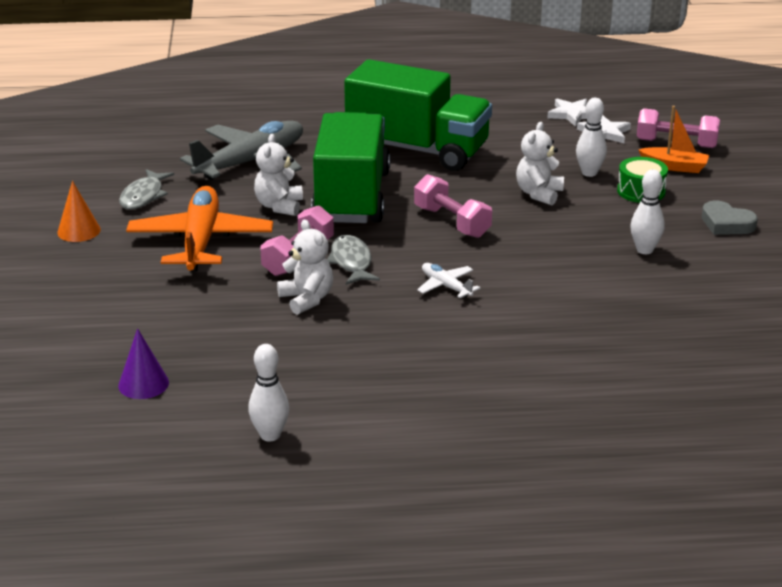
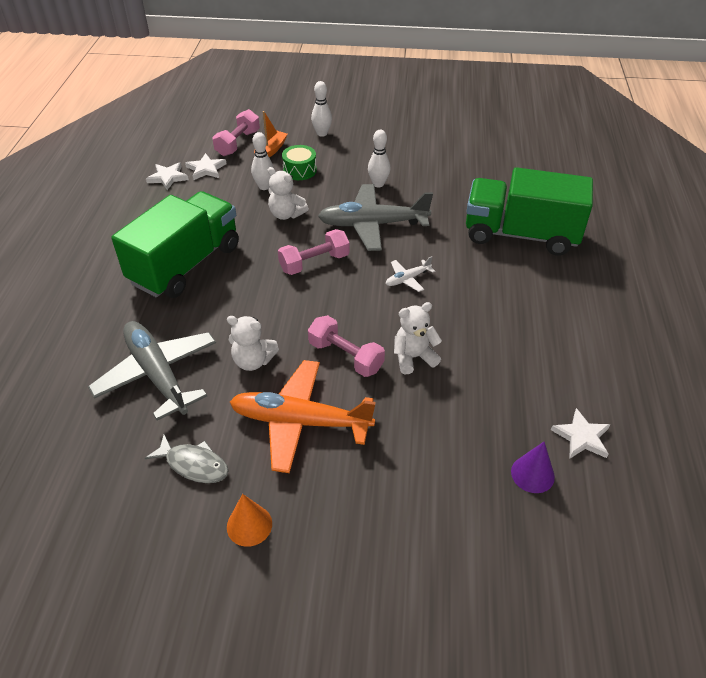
camera: 80 degrees left, 15 degrees up
white bowling pin [248,344,289,442] -> white bowling pin moved to [311,81,332,137]
green truck [311,112,390,223] -> green truck moved to [466,167,593,256]
grey fish [327,235,380,285] -> none
grey heart [702,200,758,235] -> none
none -> grey plane [318,184,433,251]
none -> white star [551,408,611,458]

